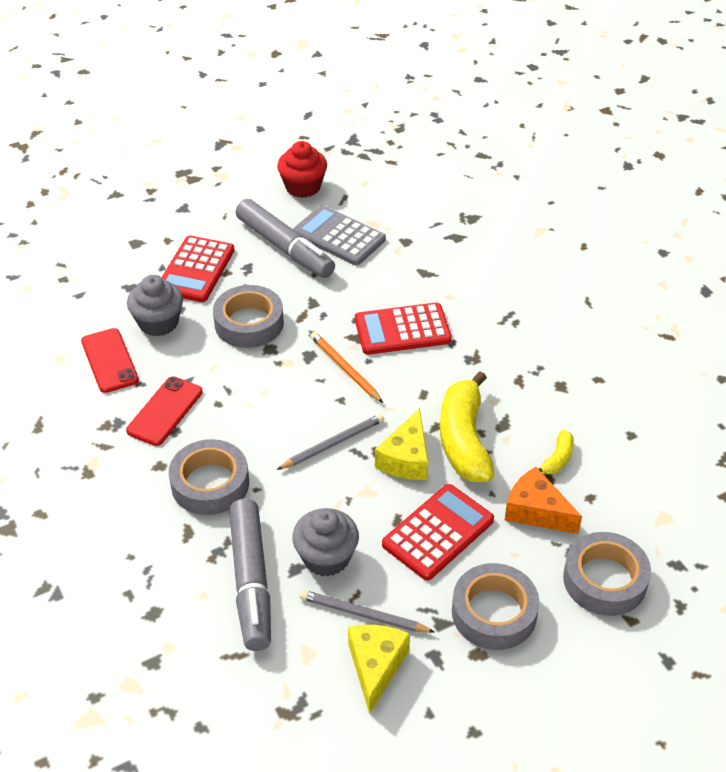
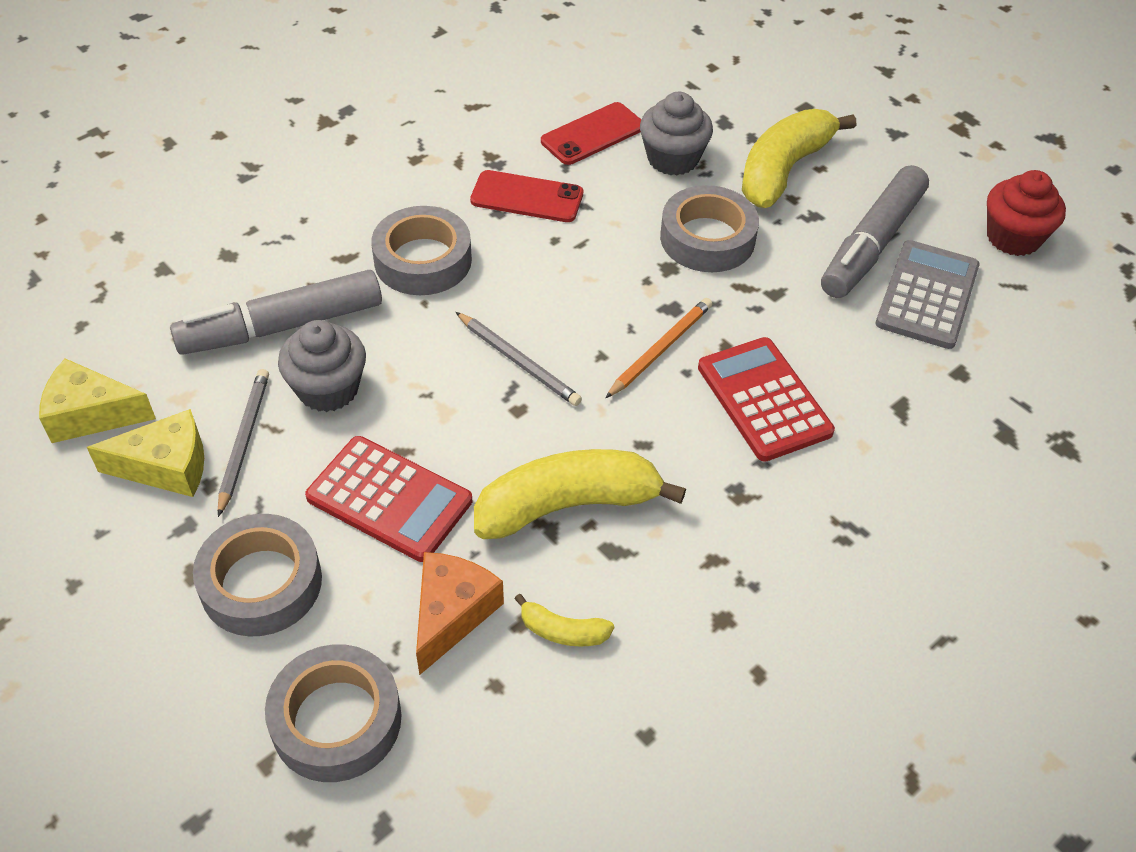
camera: 75 degrees right, 5 degrees up
red calculator [161,236,235,302] -> yellow banana [742,109,856,208]
yellow cheese [375,408,428,480] -> yellow cheese moved to [39,359,156,443]

